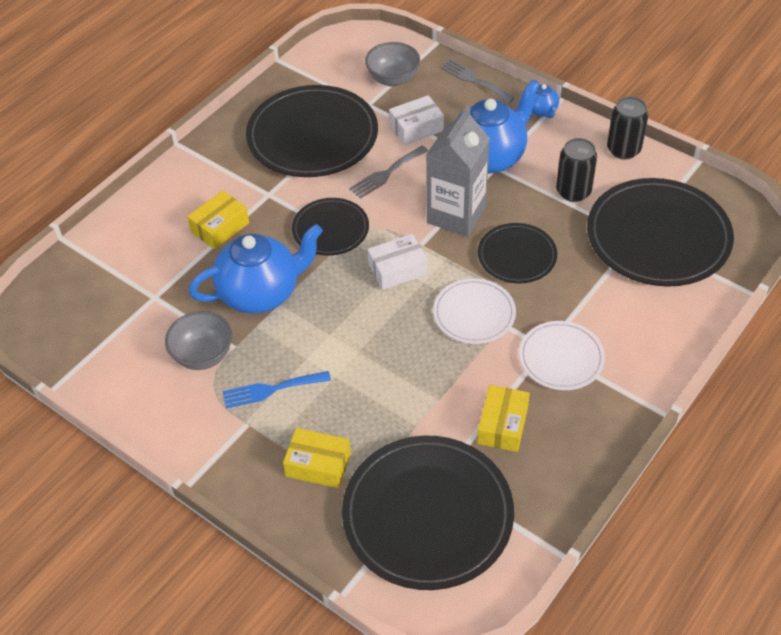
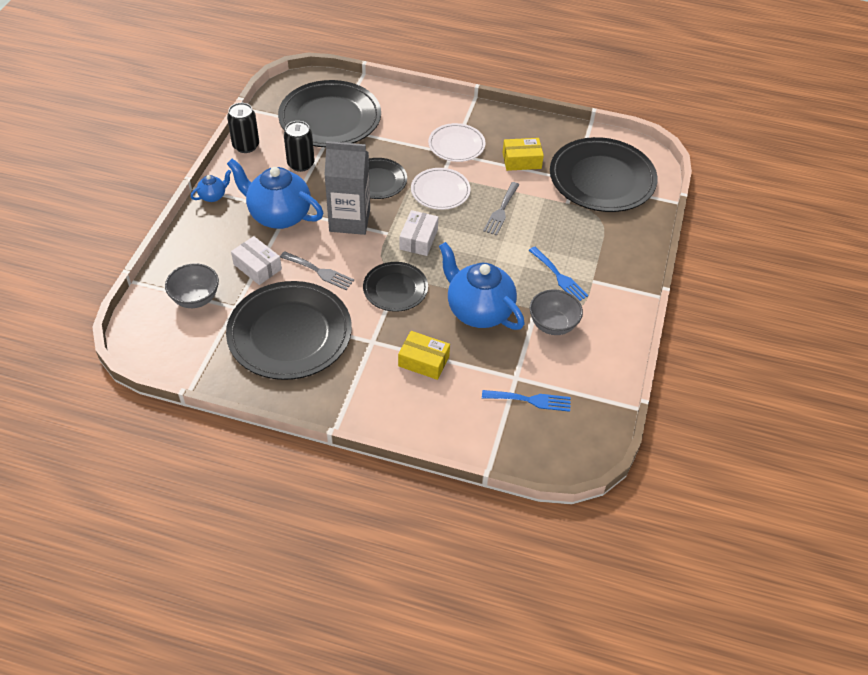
camera: 115 degrees left, 0 degrees up
yellow box [283,428,351,488] -> none
white box [367,234,428,290] -> white box turned 60 degrees clockwise [399,210,438,256]
grey fork [440,59,515,103] -> grey fork moved to [483,182,519,236]
none -> blue fork [482,390,571,412]

